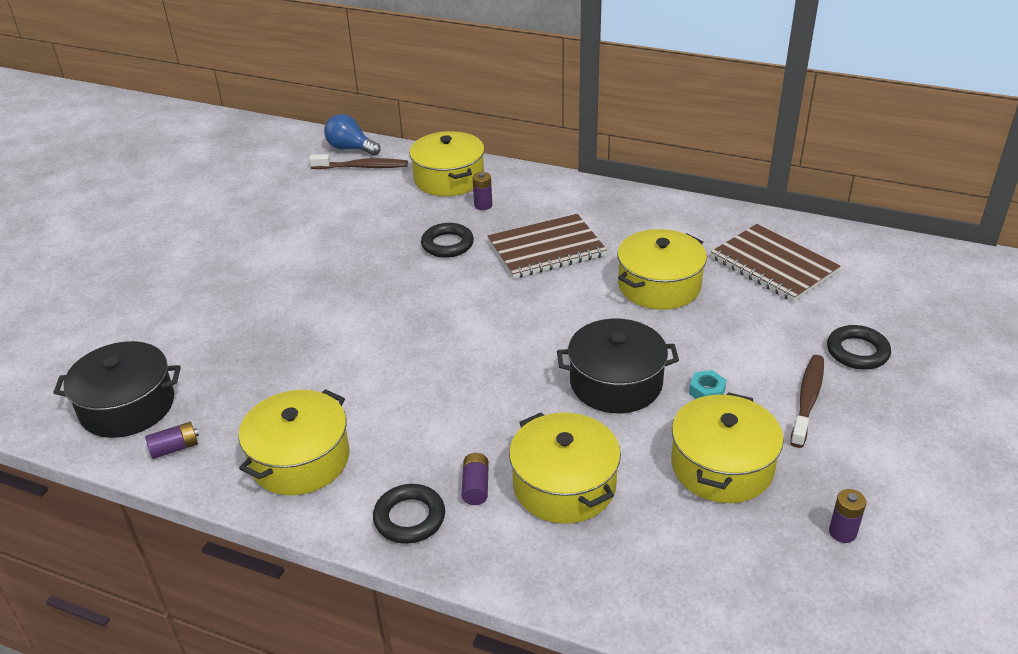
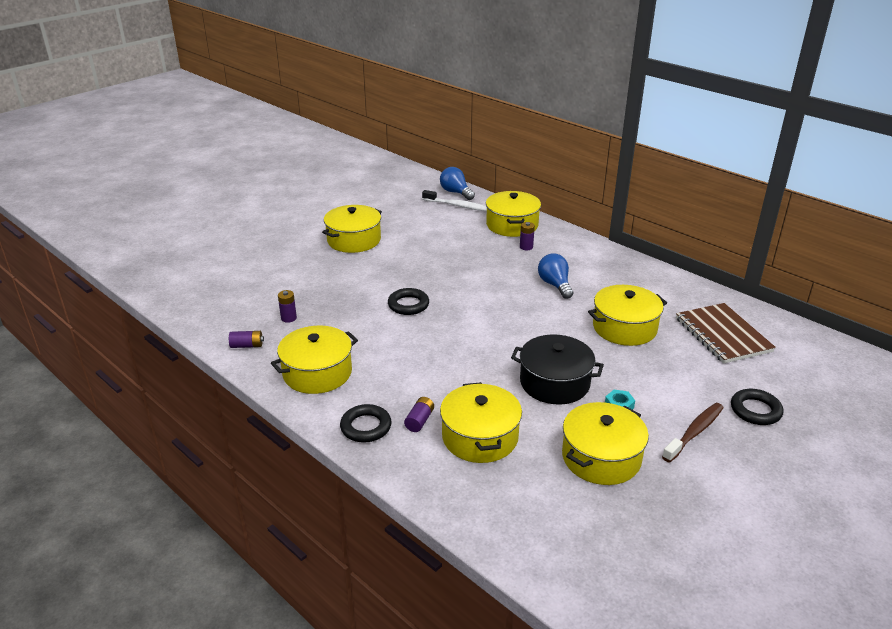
camera: 20 degrees right, 5 degrees down
black pot [53,341,181,438] -> none
brown toothbrush [309,154,408,169] -> white toothbrush [422,190,487,211]
black ring [421,223,474,258] -> black ring moved to [388,288,429,315]
brown notebook [487,214,607,279] -> blue light bulb [538,253,573,299]
purple battery [829,489,866,543] -> purple battery moved to [278,290,297,323]
none -> yellow pot [322,205,382,253]

